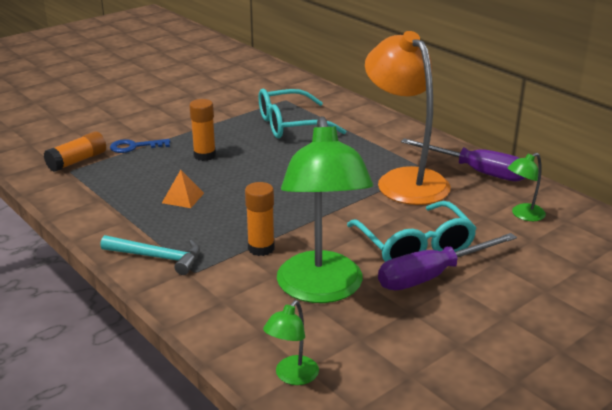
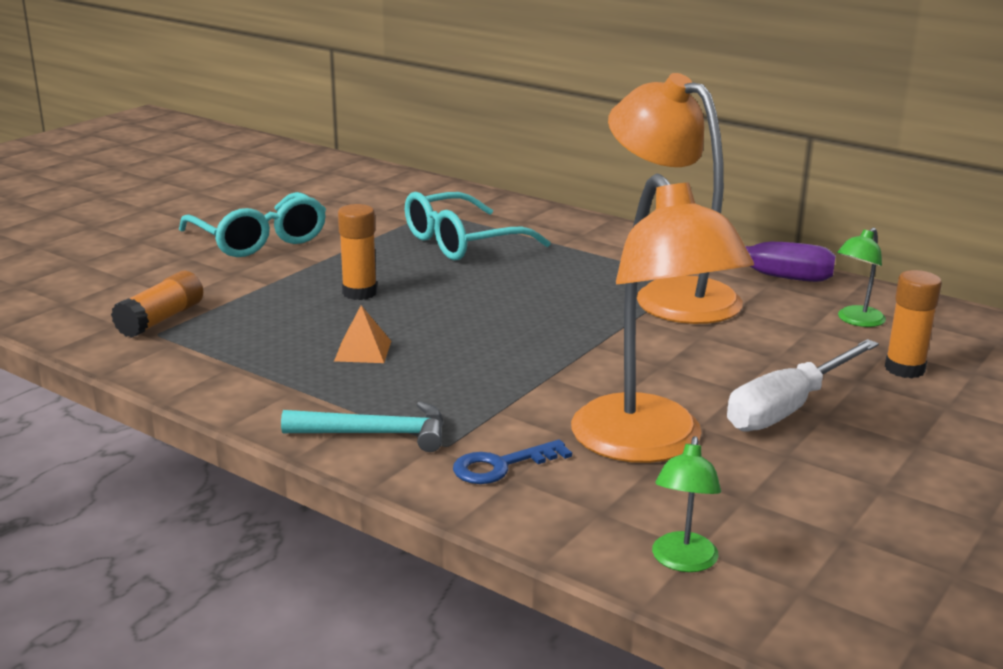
camera: 15 degrees left, 5 degrees down
blue key [110,139,170,153] -> blue key moved to [453,439,572,484]
orange glue stick [245,182,275,256] -> orange glue stick moved to [885,270,942,378]
green lamp [277,116,373,303] -> orange lamp [571,174,754,463]
turquoise glasses [347,201,477,262] -> turquoise glasses moved to [179,192,326,257]
purple screwdriver [378,233,517,291] -> white screwdriver [727,339,879,432]

